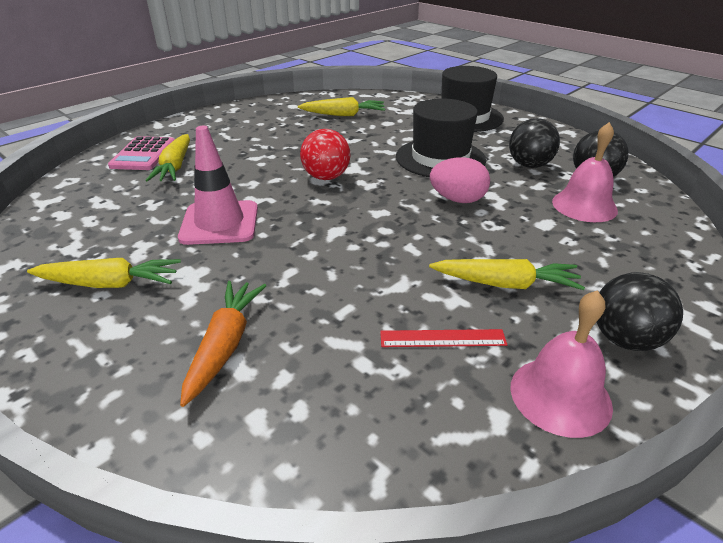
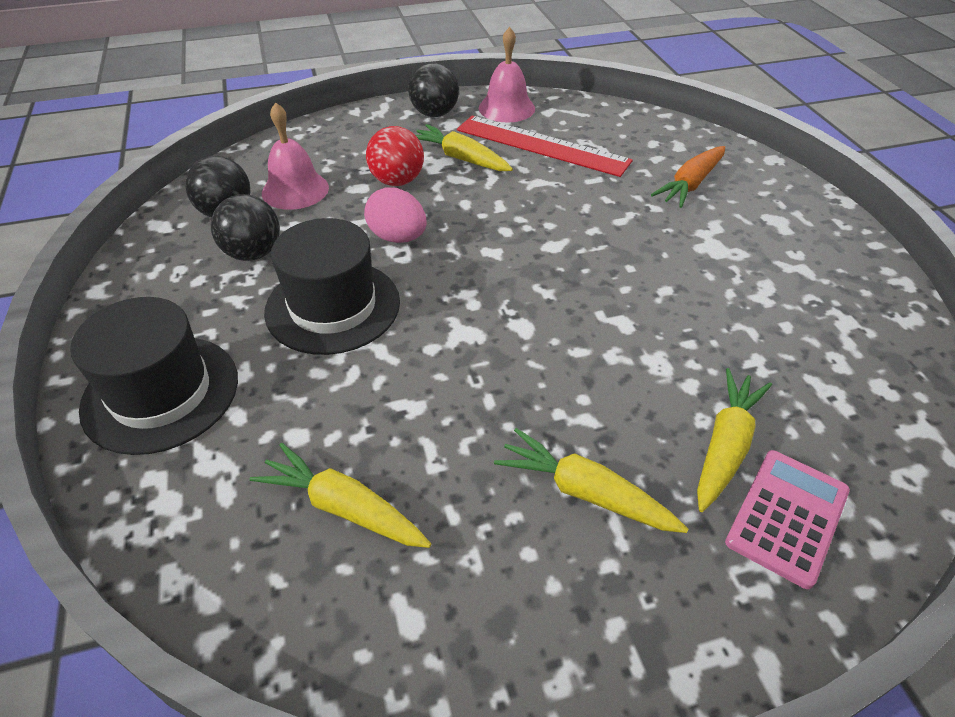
camera: 150 degrees left, 10 degrees up
yellow carrot [27,258,181,288] -> yellow carrot moved to [494,428,688,533]
pink traffic cone [178,126,258,245] -> none
red ball [300,129,350,180] -> red ball moved to [366,126,424,186]
red ruler [380,329,507,347] -> red ruler [457,116,633,177], size x2.06

